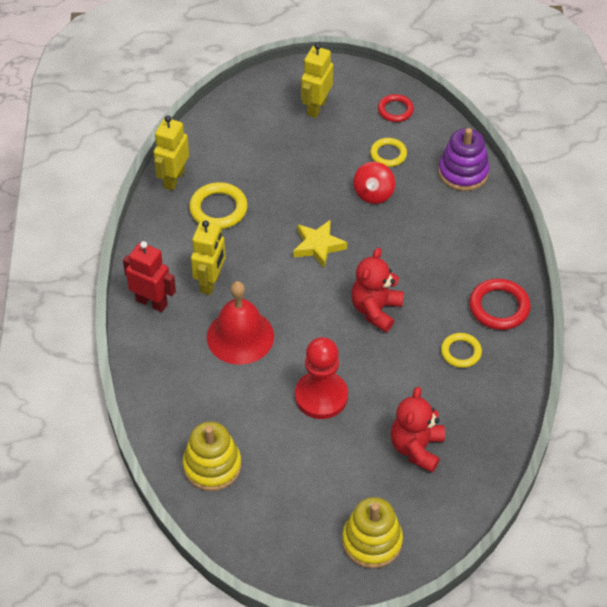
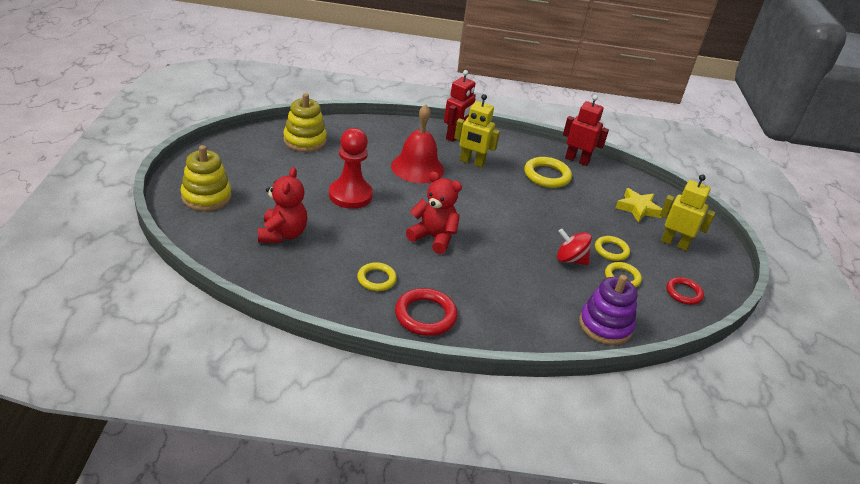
camera: 90 degrees right, 15 degrees down
yellow robot [154,116,189,191] -> red robot [563,95,609,166]
yellow star [293,220,347,268] -> yellow star moved to [615,188,662,223]
red teddy bear [391,387,445,473] -> red teddy bear turned 75 degrees clockwise [258,167,307,243]
none -> yellow ring [595,236,630,261]

